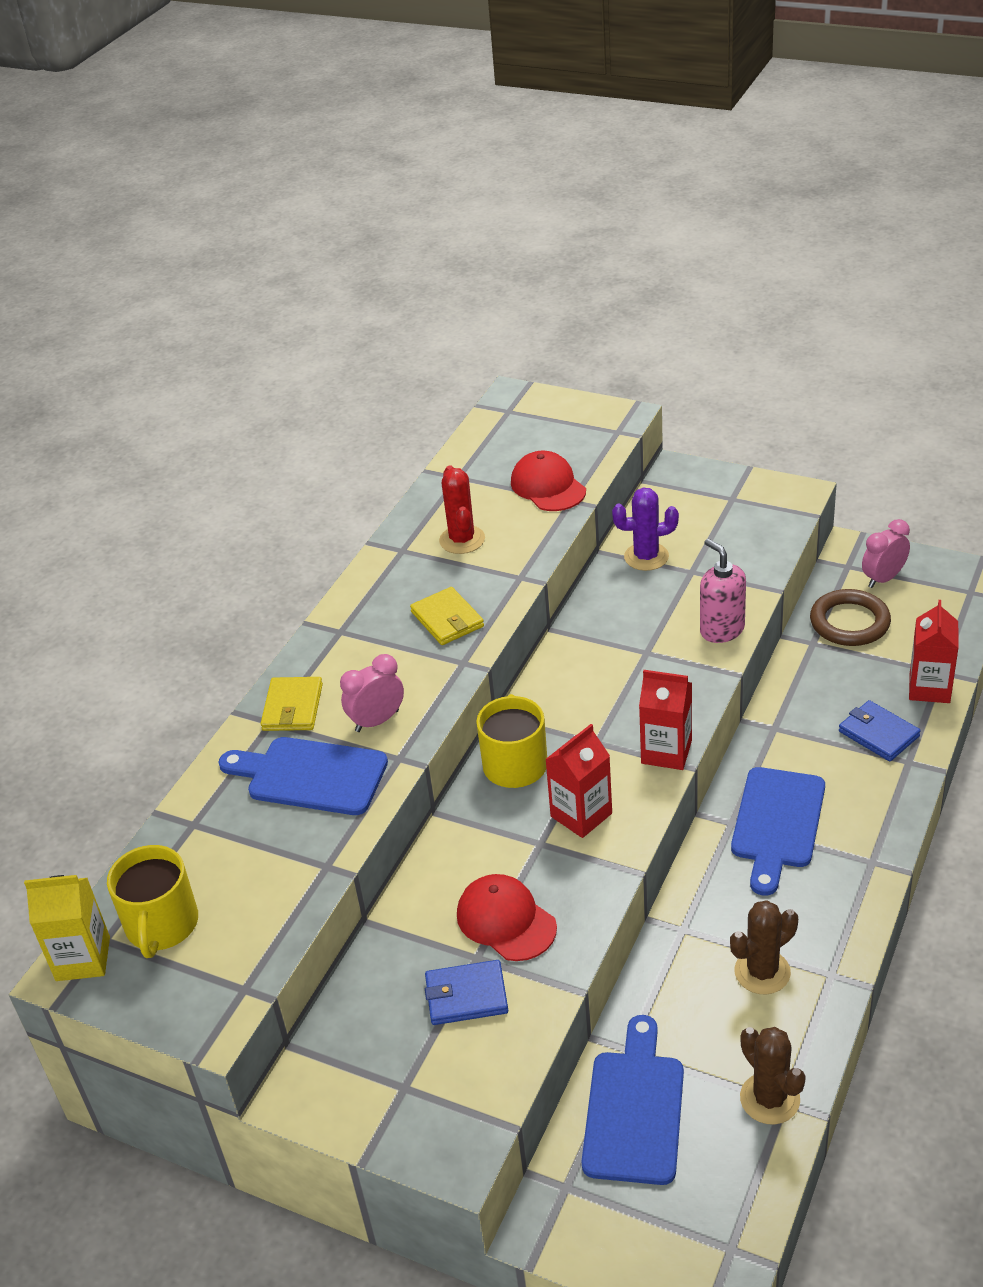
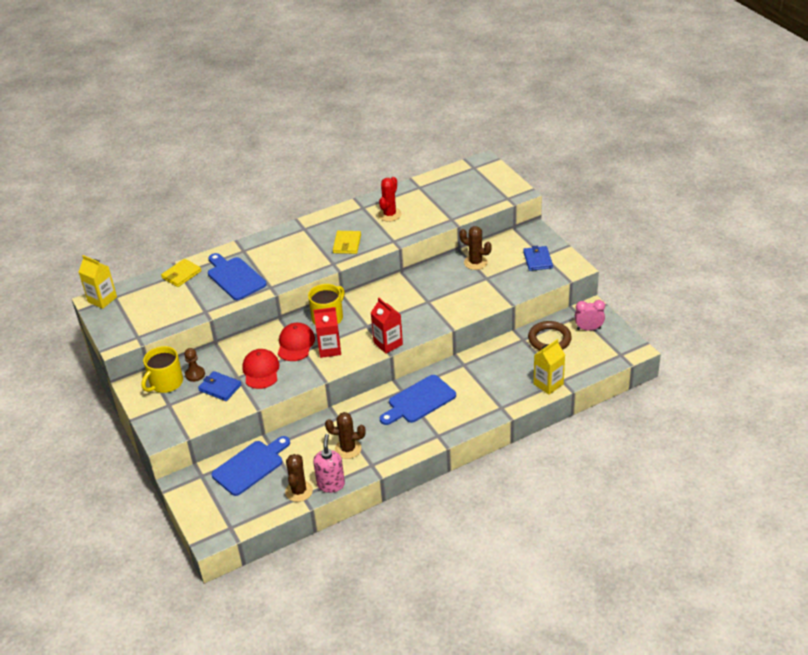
camera: 35 degrees right, 0 degrees up
yellow mug [107,845,198,958] -> yellow mug moved to [141,346,183,393]
yellow wallet [261,677,323,731] -> yellow wallet moved to [161,259,202,287]
pink clock [340,654,404,732] -> none
red cap [511,451,586,511] -> red cap moved to [278,323,315,361]
purple cactus [612,487,679,571] -> brown cactus [459,226,492,270]
pink soap dispenser [700,539,746,643] -> pink soap dispenser moved to [313,434,345,493]
blue wallet [839,700,921,761] -> blue wallet moved to [523,246,553,271]
red carton [909,600,959,703] -> yellow carton [533,339,565,395]
none -> brown pawn [184,348,205,382]

